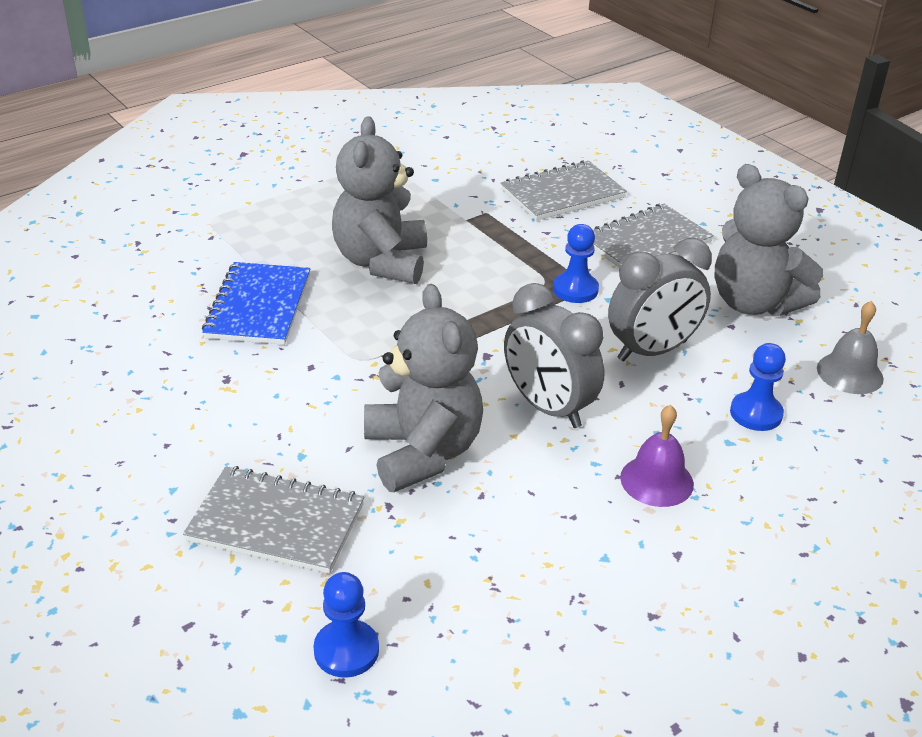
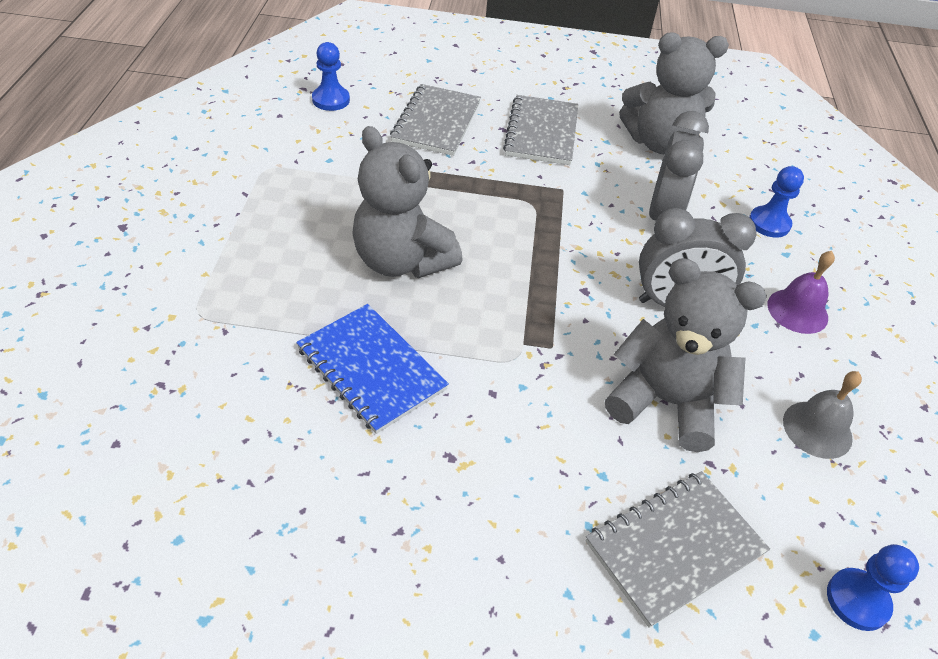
camera: 50 degrees left, 10 degrees up
blue pawn [553,224,599,303] -> blue pawn moved to [312,42,350,111]
grey bell [817,301,884,394] -> grey bell moved to [783,371,862,459]

